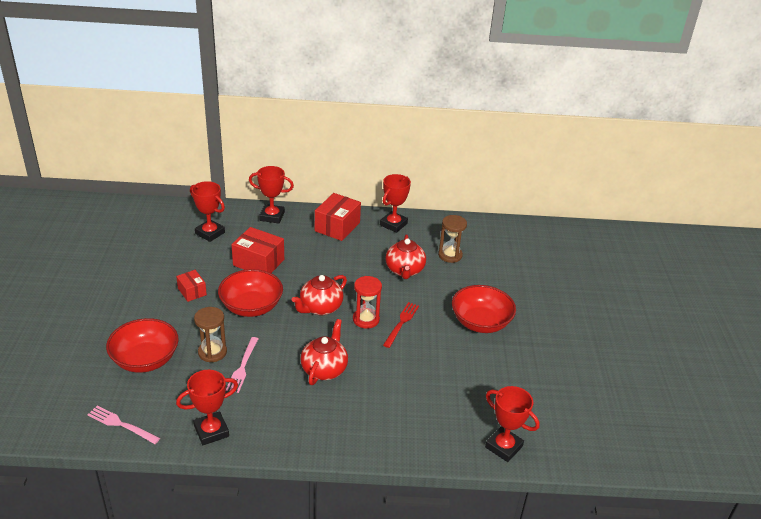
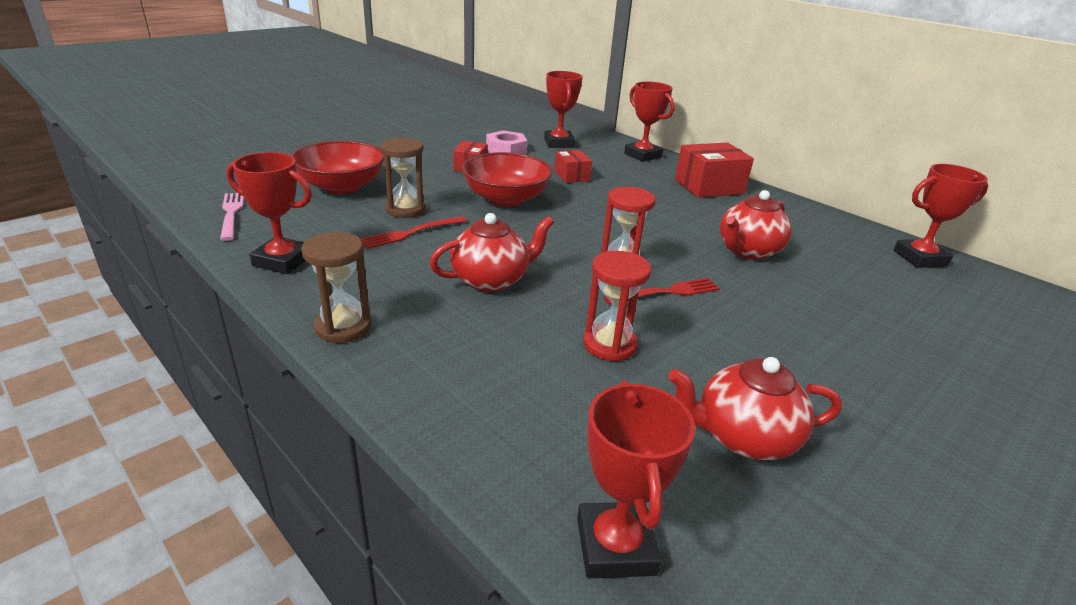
camera: 45 degrees right, 5 degrees down
pink fork [226,337,259,393] -> red fork [361,216,467,249]
red box [231,227,284,273] -> red box [554,150,592,183], size x0.58
red teapot [292,275,347,315] -> red teapot moved to [668,357,842,460]
red trophy [380,174,411,233] -> red trophy moved to [894,164,988,268]
brown hourglass [438,215,467,263] -> brown hourglass moved to [301,232,371,343]
red bowl [452,285,516,333] -> none
none -> pink nut [486,130,527,154]
none -> red hourglass [583,251,651,362]

